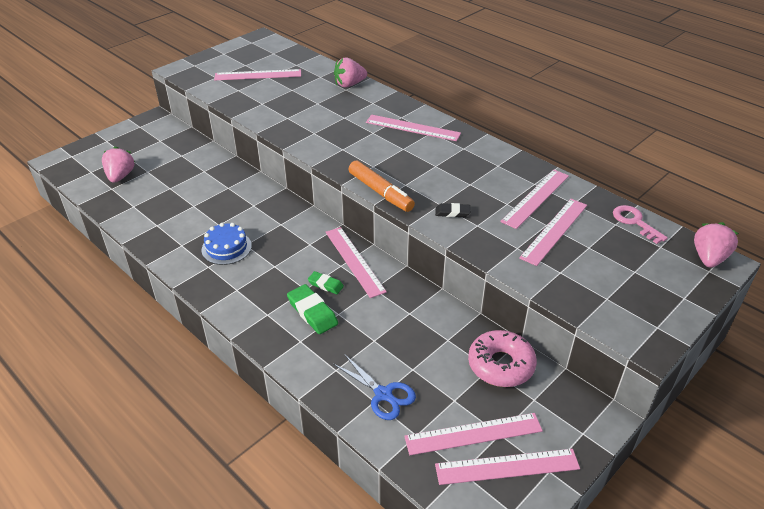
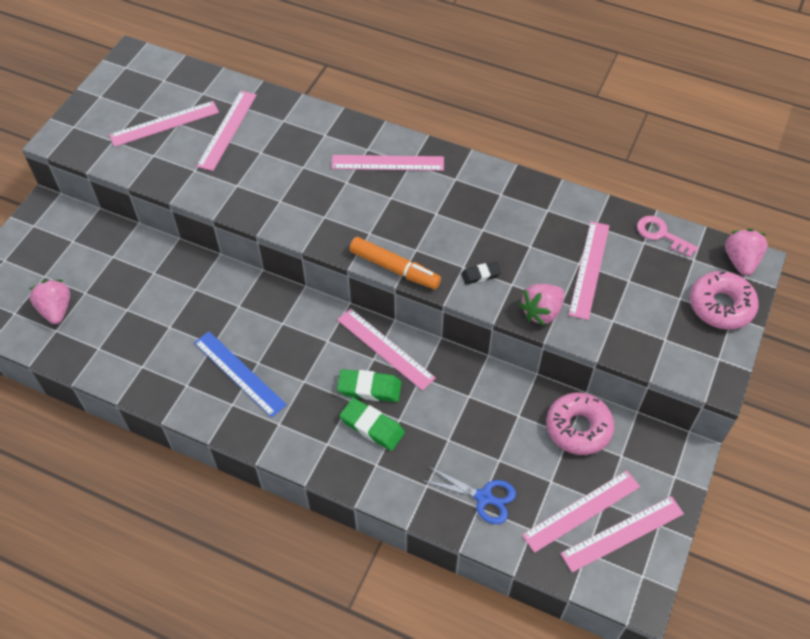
camera: 20 degrees left, 15 degrees up
blue cake [201,223,252,265] -> blue ruler [194,331,287,418]
green eraser [308,271,344,294] -> green eraser [337,369,402,402], size x1.64
pink strawberry [334,57,367,87] -> pink strawberry moved to [519,284,565,326]
pink ruler [500,170,569,229] -> pink ruler moved to [196,91,257,171]
none -> pink donut [690,271,759,330]

